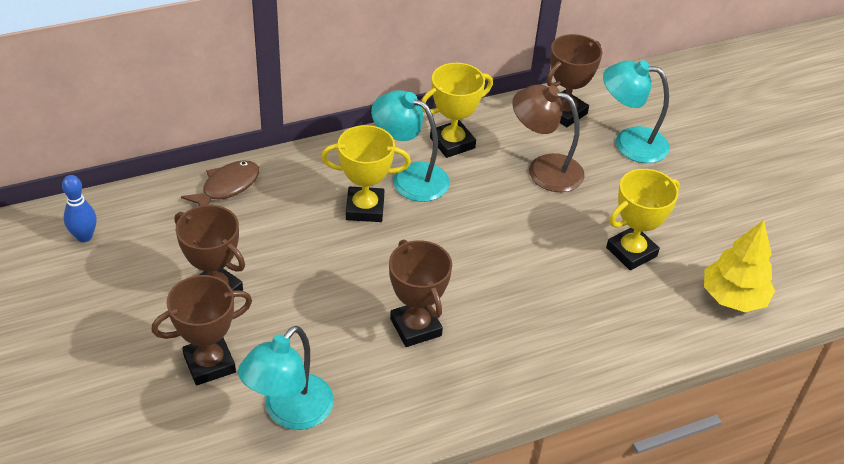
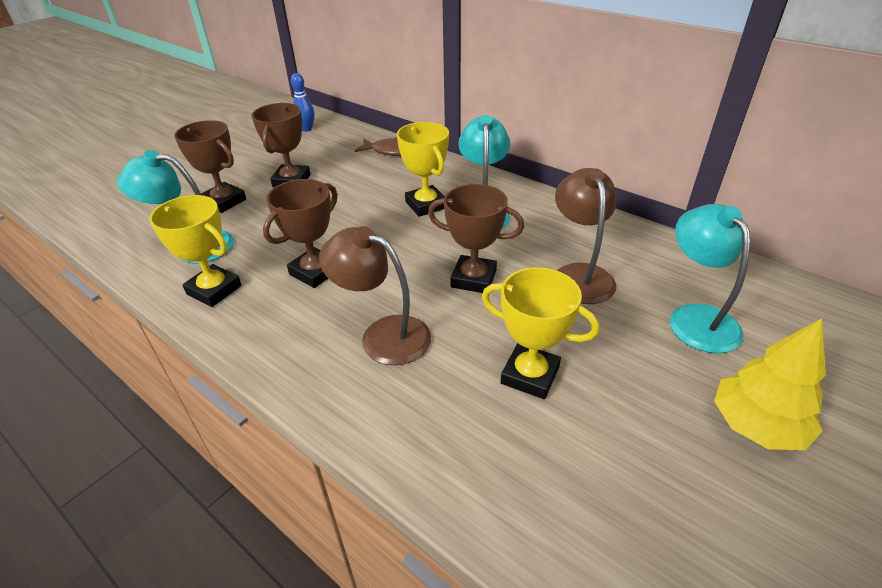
camera: 65 degrees right, 5 degrees down
yellow trophy [421,63,493,158] -> yellow trophy moved to [149,195,242,307]
brown trophy [547,34,603,127] -> brown trophy moved to [428,184,524,293]
yellow tree [704,220,775,312] -> yellow tree moved to [714,318,826,450]
none -> brown lamp [319,226,431,365]

